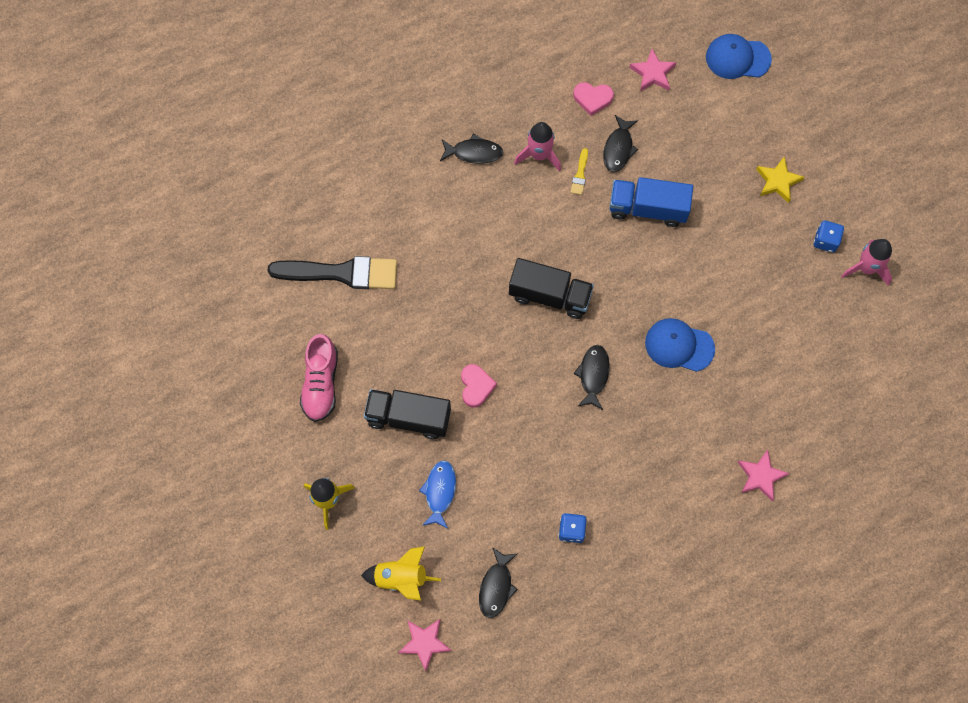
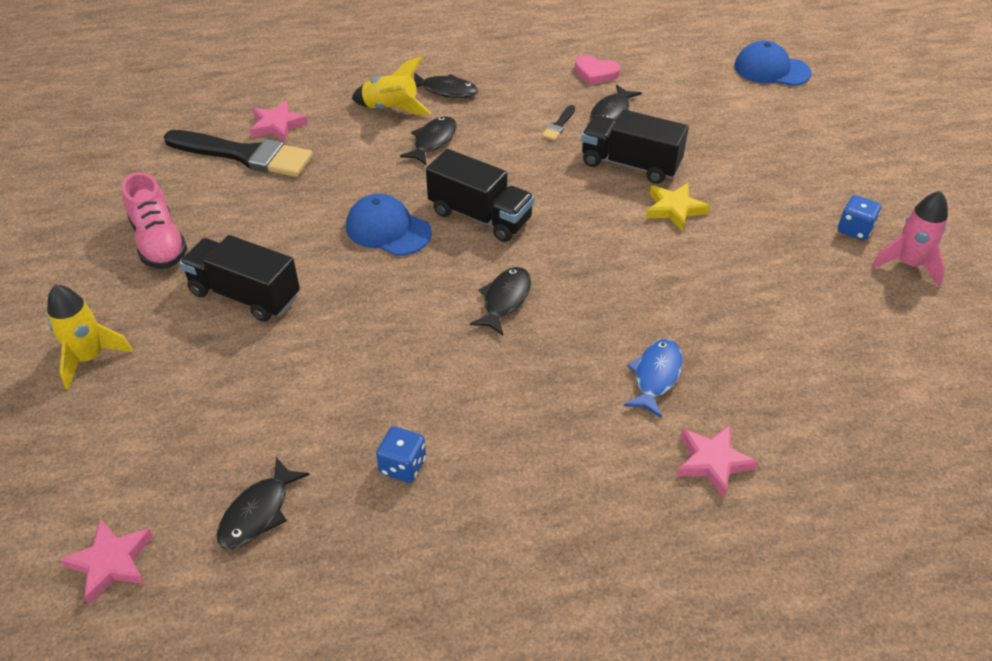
camera: 15 degrees right, 25 degrees down
pink shoe [300,334,338,422] -> pink shoe turned 45 degrees counterclockwise [122,172,188,269]
yellow rocket [361,546,441,600] -> yellow rocket moved to [351,56,431,115]
blue fish [419,460,456,529] -> blue fish moved to [624,339,683,418]
pink heart [461,364,497,408] -> none
pink rocket [514,122,561,171] -> none
yellow brush [570,148,588,195] -> black brush [542,105,575,141]
blue truck [610,177,693,227] -> black truck [581,110,689,184]
pink star [629,49,677,91] -> pink star moved to [250,101,308,142]
blue cap [645,318,715,372] -> blue cap moved to [346,194,432,256]
yellow star [756,156,805,203] -> yellow star moved to [646,183,710,231]
none -> black fish [400,116,456,166]

